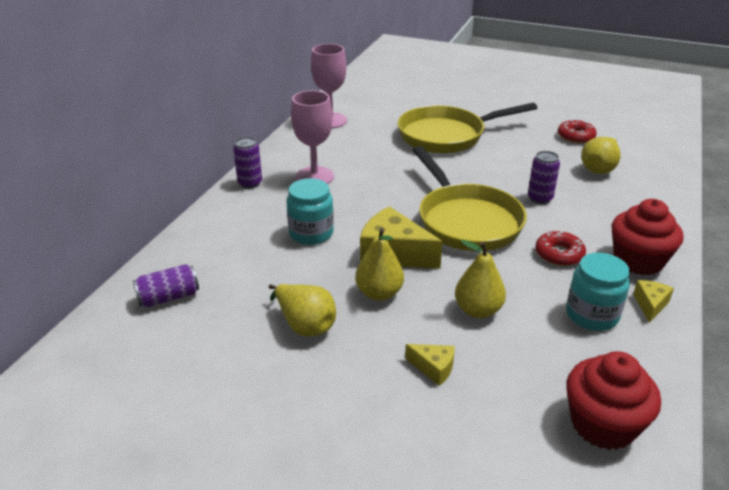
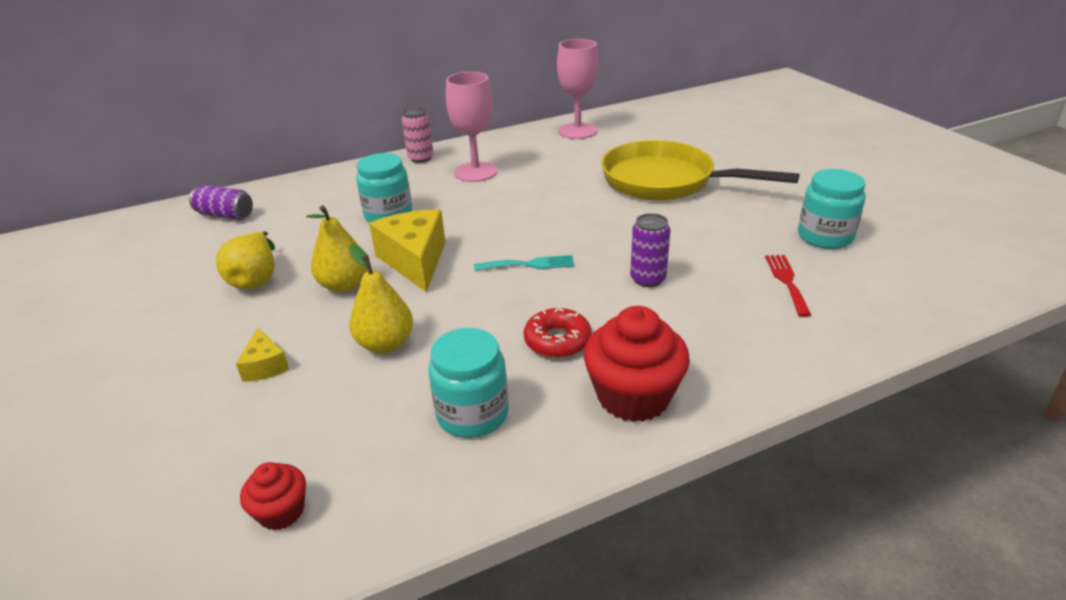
camera: 45 degrees right, 0 degrees up
purple can [233,137,262,188] -> pink can [402,107,434,163]
yellow pan [413,146,527,251] -> turquoise fork [474,255,575,271]
red donut [558,120,597,143] -> turquoise jar [798,169,866,249]
red cupcake [566,351,661,450] -> red cupcake [240,462,306,530], size x0.53
yellow pear [581,137,620,174] -> red fork [765,255,811,317]
yellow cheese [633,280,674,323] -> none

